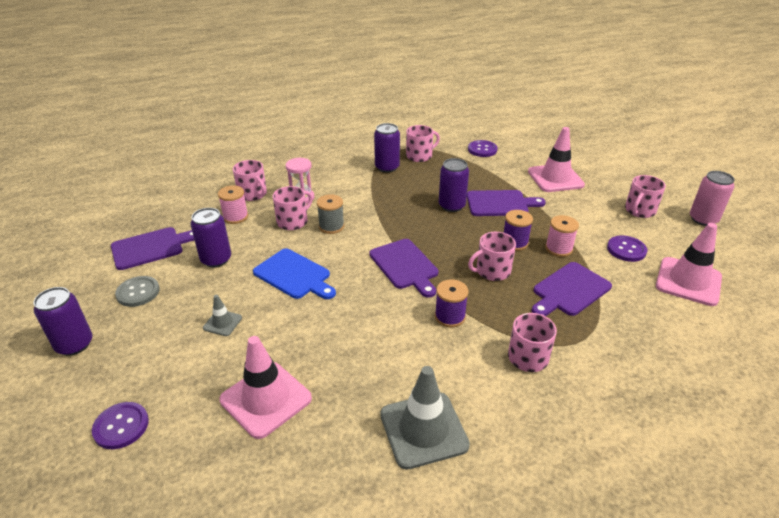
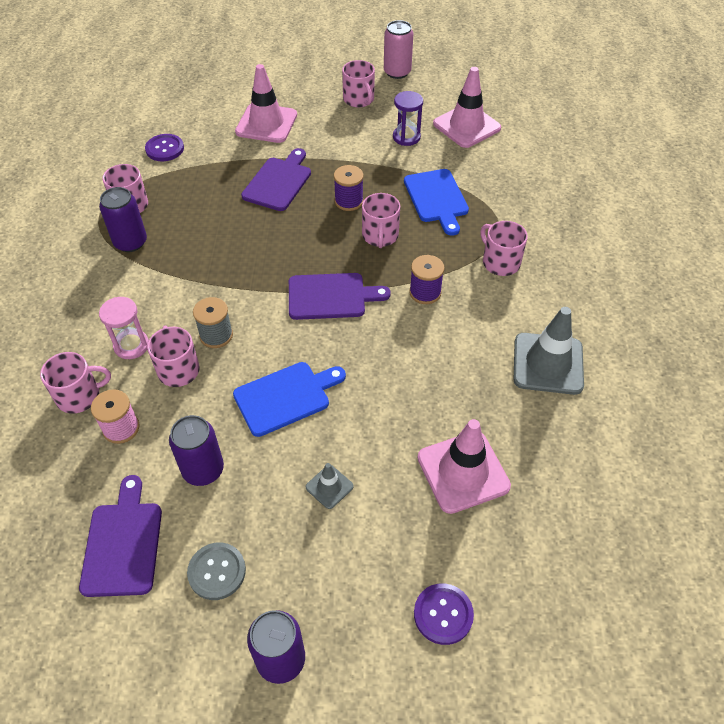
camera: 65 degrees left, 15 degrees up
purple can [439,158,469,212] -> none
purple cutting board [532,262,612,316] -> blue cutting board [404,169,469,236]
pink spool [545,215,579,257] -> none
purple button [607,235,647,262] -> purple hourglass [393,91,423,146]

